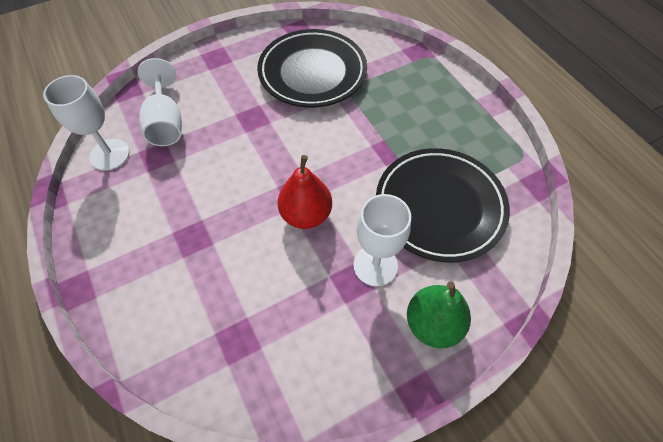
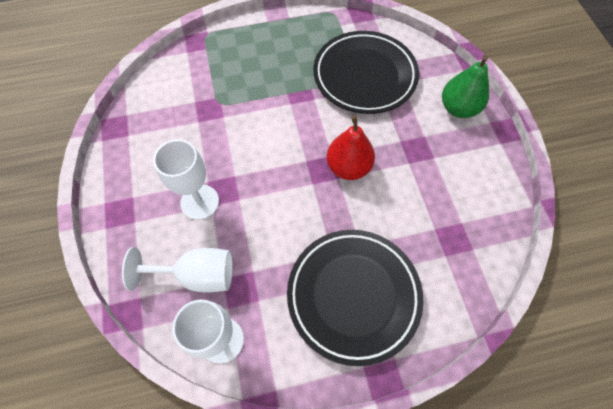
camera: 75 degrees left, 5 degrees up
black plate [257,29,367,108] -> black plate moved to [287,230,423,366]
white goblet [353,194,411,286] -> white goblet moved to [153,139,219,220]

